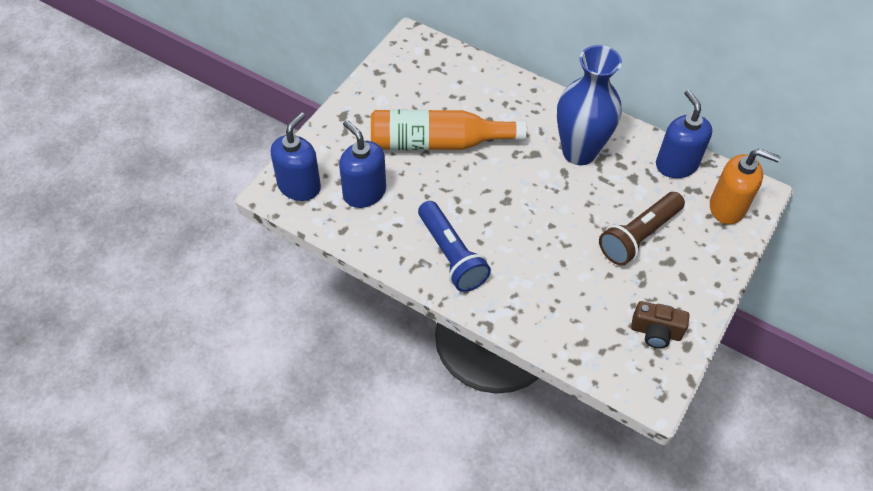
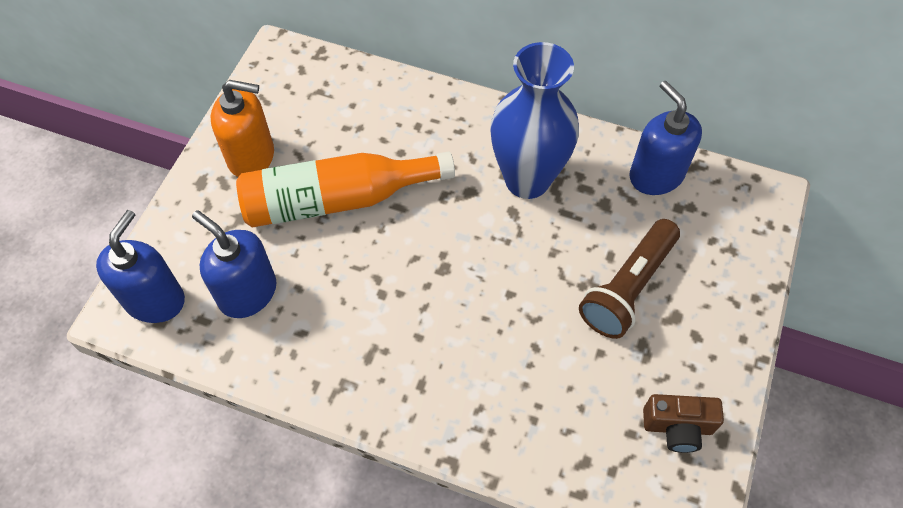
camera: 10 degrees left, 5 degrees up
blue flashlight [418,201,491,292] -> none
orange soap dispenser [710,149,781,224] -> orange soap dispenser moved to [211,80,274,177]

